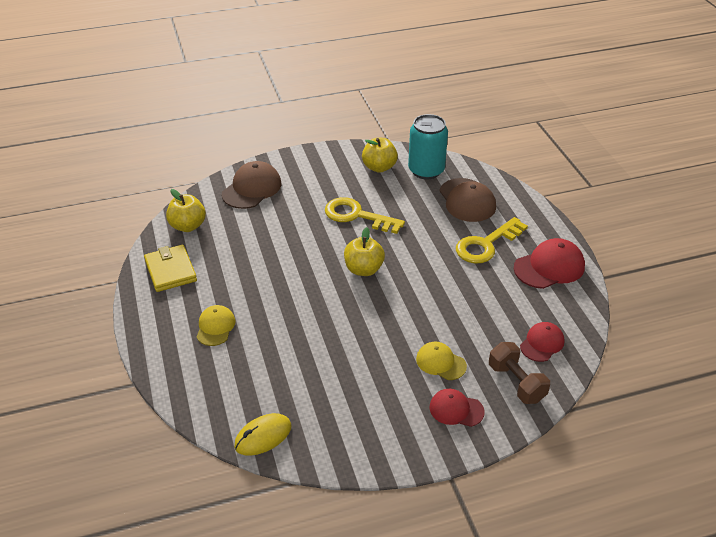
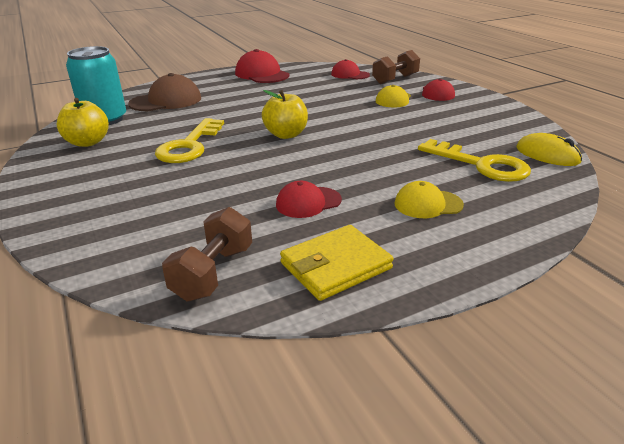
camera: 100 degrees left, 10 degrees down
yellow apple [166,189,206,232] -> brown dumbbell [162,207,252,301]
brown cap [222,161,281,209] -> none
yellow key [456,217,528,264] -> yellow key moved to [418,139,531,182]
none -> red cap [276,181,342,218]

